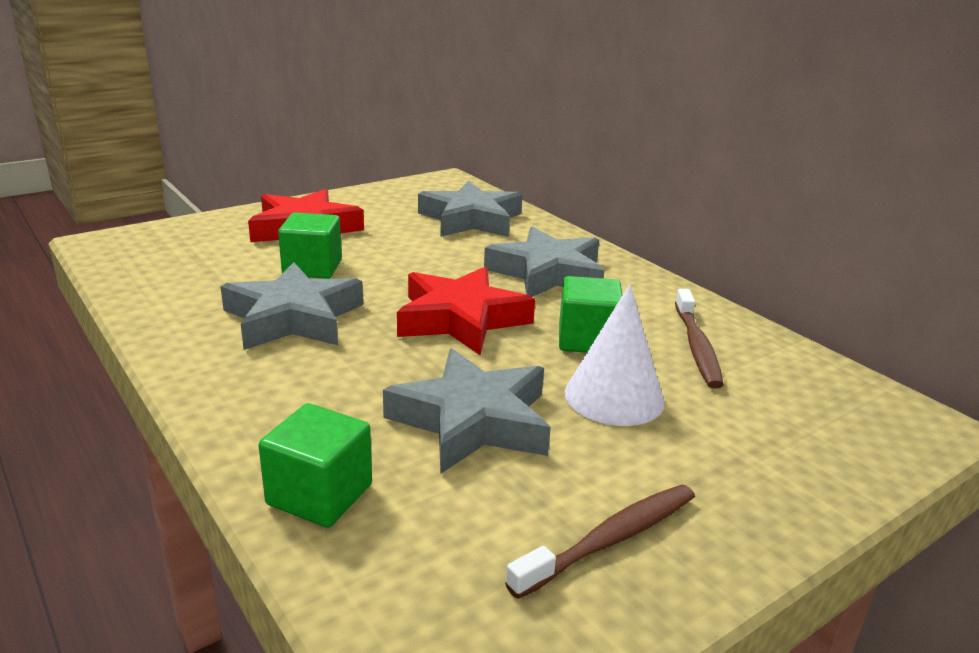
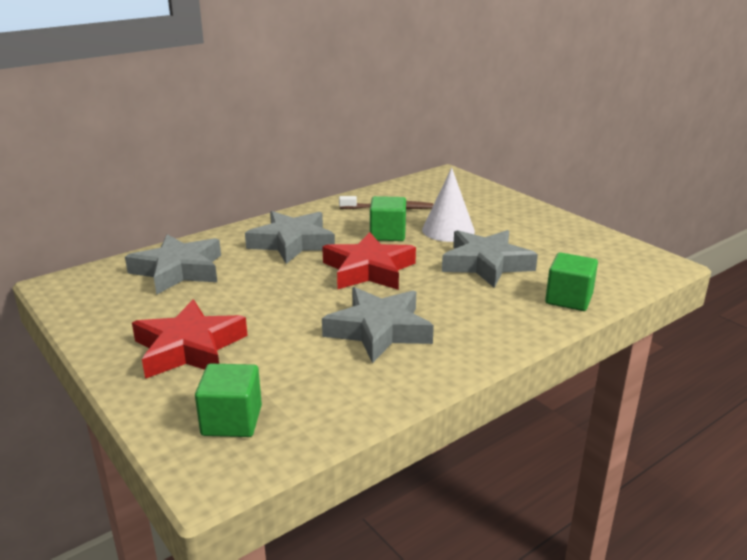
camera: 90 degrees left, 0 degrees up
green cube [278,213,342,279] -> green cube moved to [195,364,262,437]
brown toothbrush [505,485,695,599] -> none

